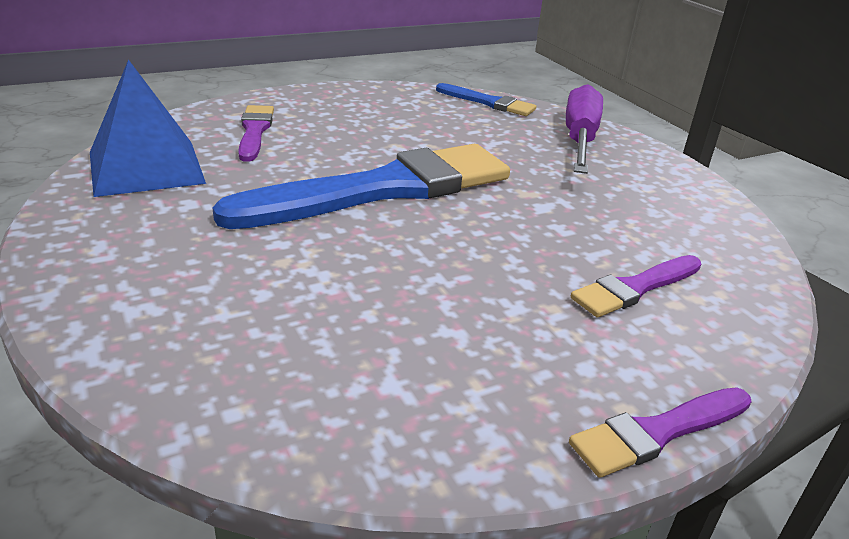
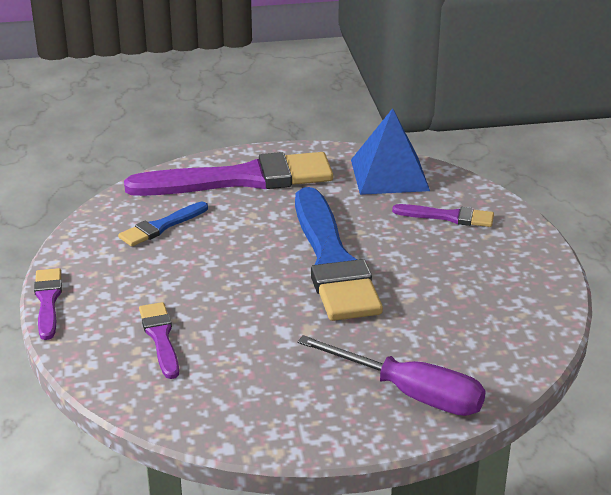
camera: 110 degrees right, 0 degrees up
blue brush [436,83,536,116] -> blue brush moved to [118,201,208,247]
none -> purple brush [124,152,333,196]

